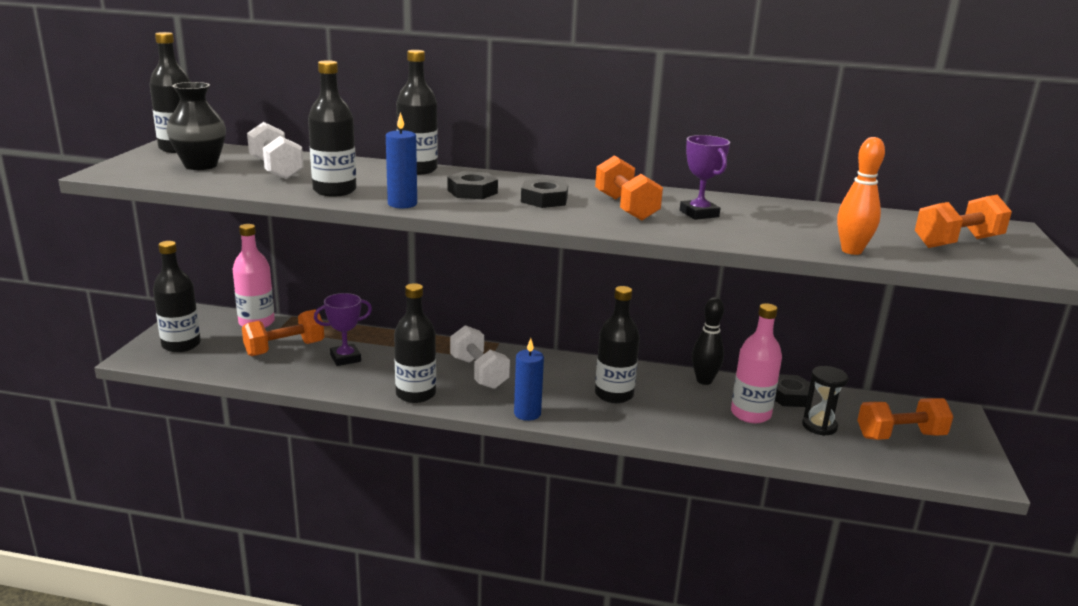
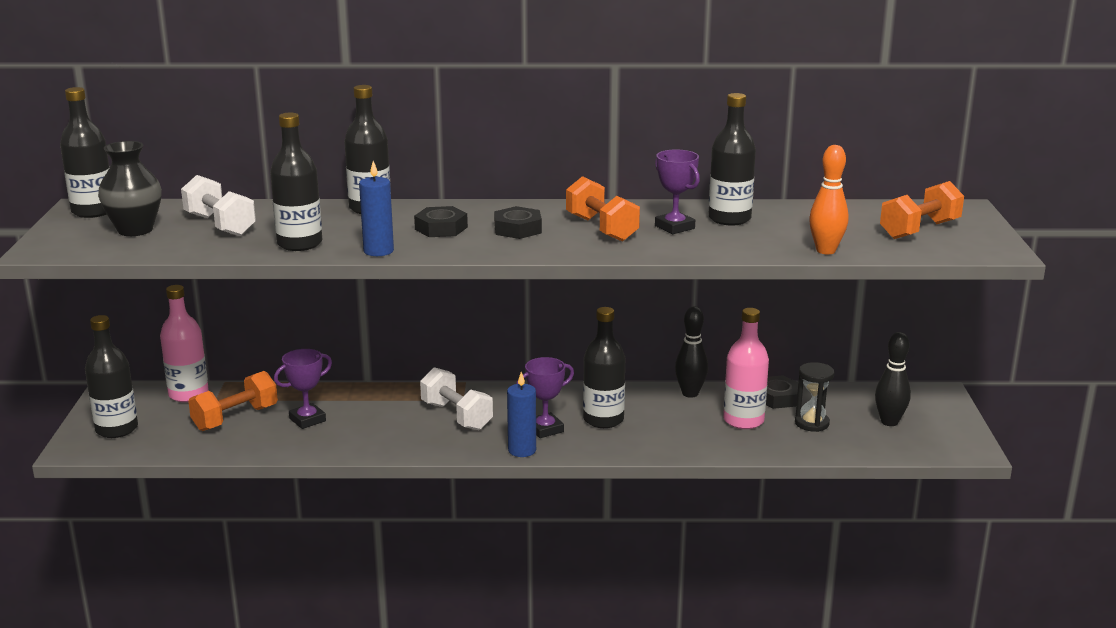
camera: 10 degrees left, 0 degrees up
black bottle [394,283,436,403] -> black bottle moved to [708,93,756,226]
orange dumbbell [857,398,954,440] -> black bowling pin [875,332,911,426]
none -> purple trophy [517,357,574,438]

